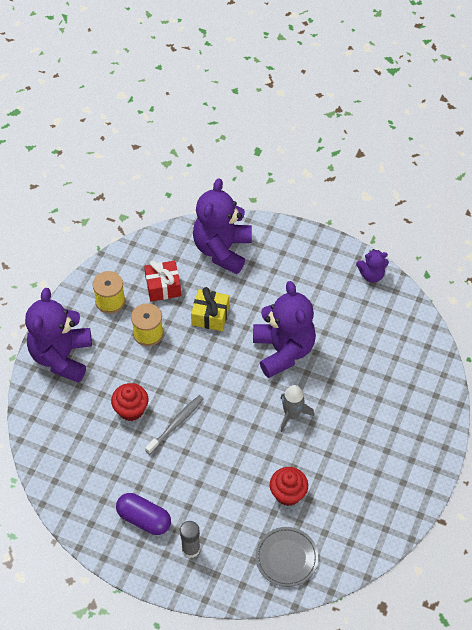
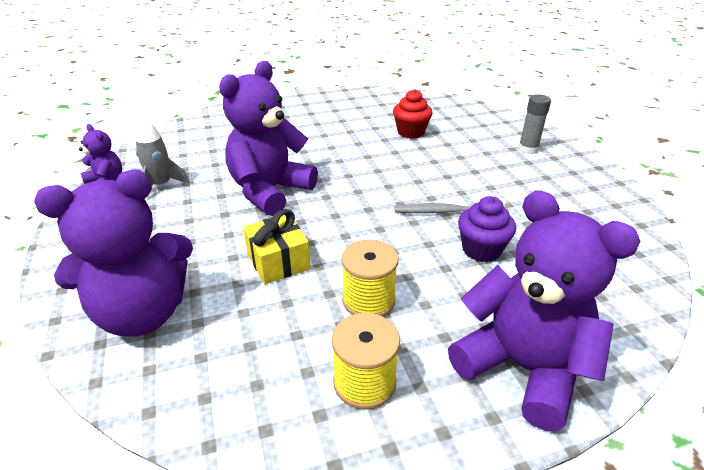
camera: 130 degrees left, 20 degrees down
purple teddy bear [25,288,92,383] -> purple teddy bear turned 105 degrees counterclockwise [448,190,640,431]
red cupcake [111,383,149,421] -> purple cupcake [458,196,516,262]
purple capsule [116,493,171,535] -> none
red gift [144,260,181,301] -> none
grey plate [256,527,318,587] -> none
grey rocket [281,385,314,432] -> grey rocket moved to [135,117,190,186]

